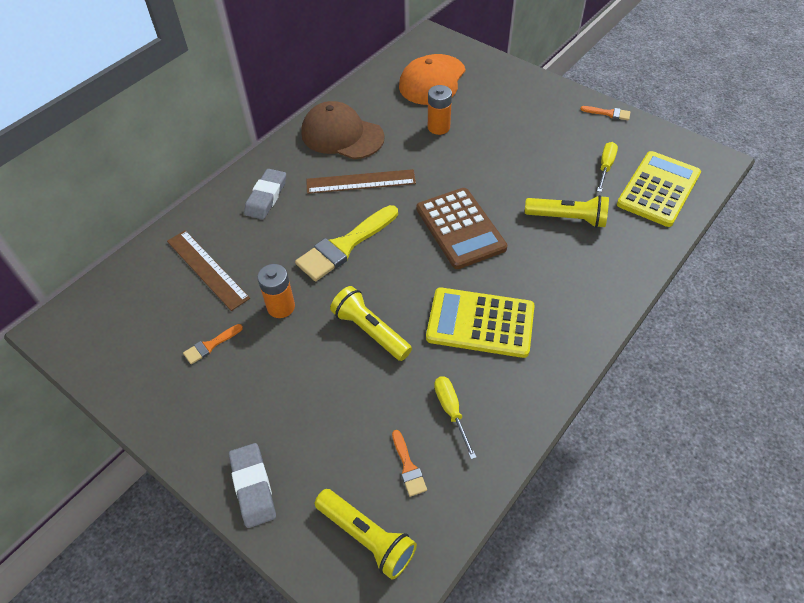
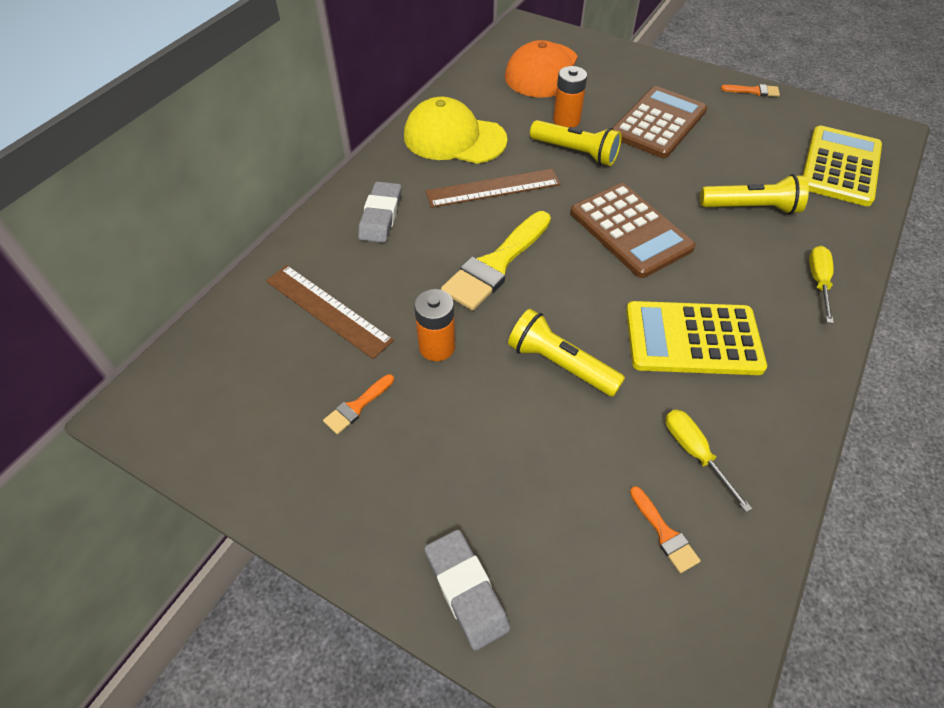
camera: 10 degrees left, 0 degrees up
brown cap [301,101,385,159] -> yellow cap [404,97,508,164]
yellow flashlight [315,489,417,580] -> yellow flashlight moved to [530,120,622,166]
yellow screwdriver [597,142,618,192] -> yellow screwdriver moved to [809,246,834,324]
none -> brown calculator [612,86,707,158]

